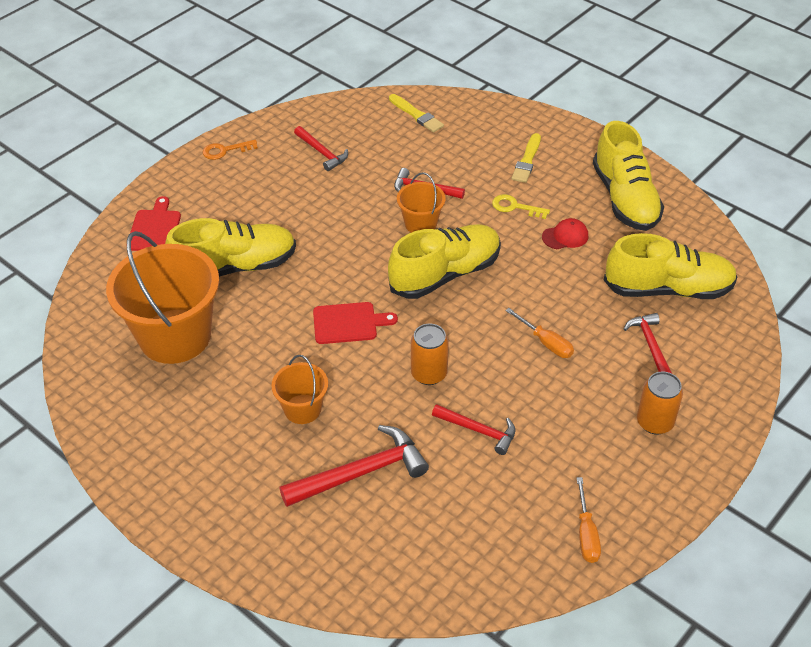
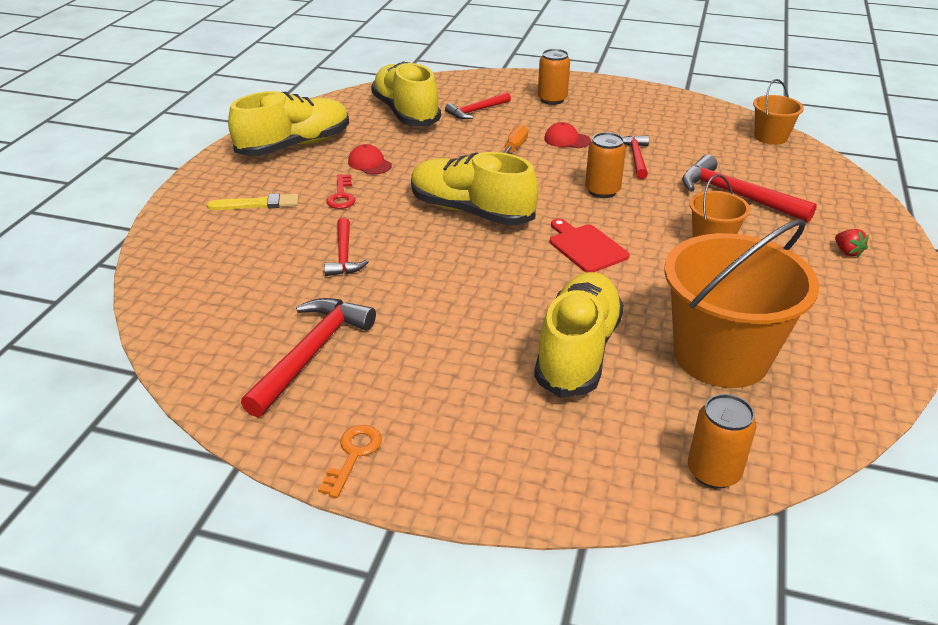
camera: 115 degrees left, 10 degrees down
red cutting board [130,196,181,251] -> none
yellow shoe [165,218,296,277] -> yellow shoe turned 60 degrees clockwise [534,272,624,398]
orange key [202,140,258,160] -> orange key turned 120 degrees counterclockwise [318,425,382,498]
red hammer [294,126,348,171] -> red hammer [241,298,376,417], size x1.63
yellow brush [389,94,444,133] -> none
orange bucket [397,172,446,233] -> orange bucket moved to [753,79,804,145]
yellow key [492,194,550,219] -> red key [327,174,355,209]
orange screwdriver [577,477,601,563] -> none
none -> red cap [544,122,591,148]
none -> orange can [688,394,756,489]
none -> red strawberry [835,229,869,257]

